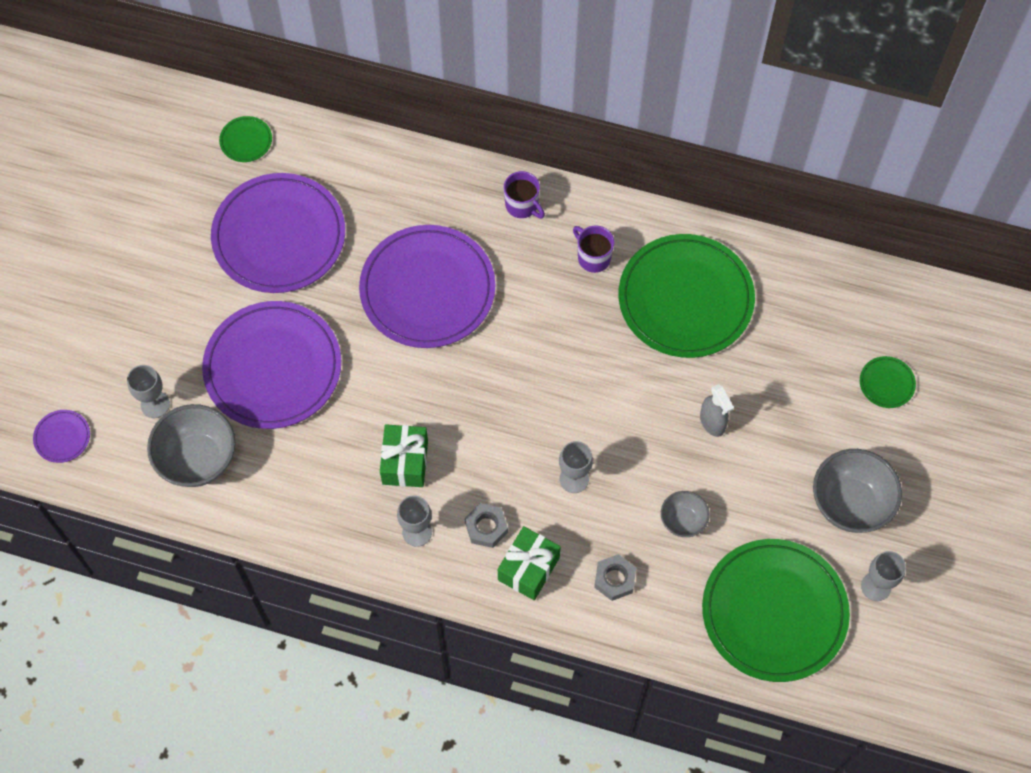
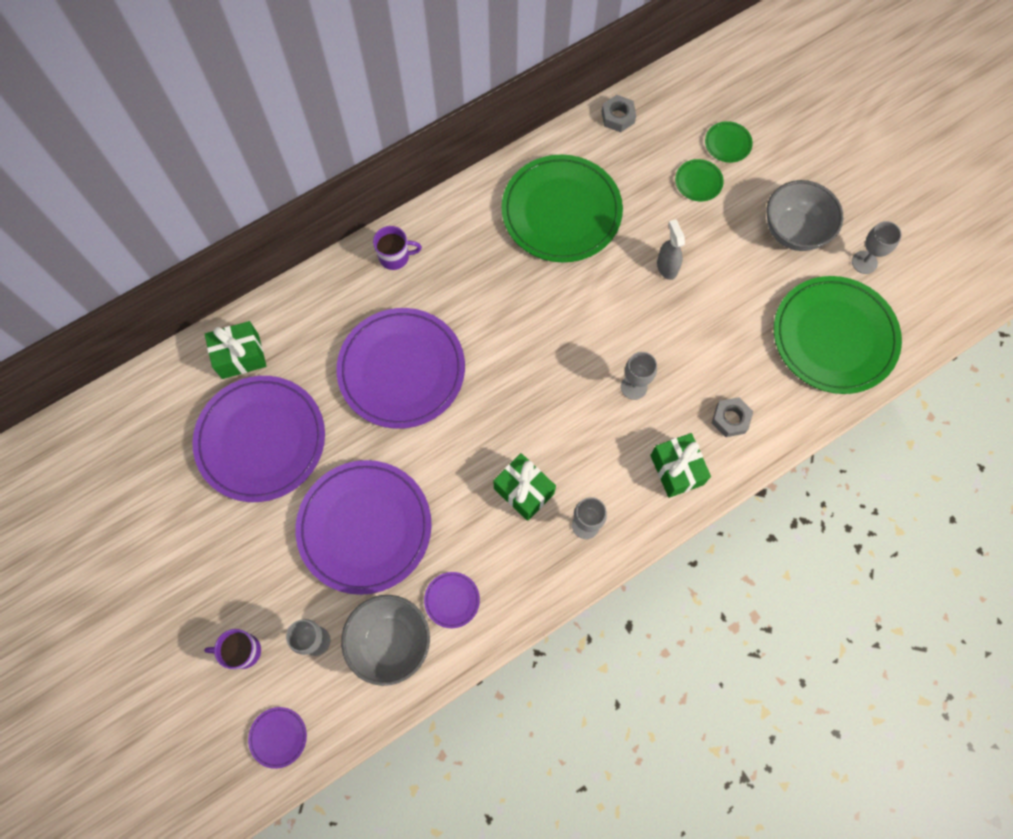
camera: 50 degrees left, 5 degrees up
green plate [219,116,272,162] -> green plate moved to [675,159,724,201]
grey nut [465,503,508,548] -> grey nut moved to [601,95,636,132]
purple mug [573,225,614,273] -> purple mug moved to [204,629,261,669]
grey bowl [661,491,710,537] -> none
grey spray bottle [700,384,734,437] -> grey spray bottle turned 120 degrees counterclockwise [657,219,685,280]
none -> green gift [205,321,266,379]
none -> purple plate [424,572,480,628]

